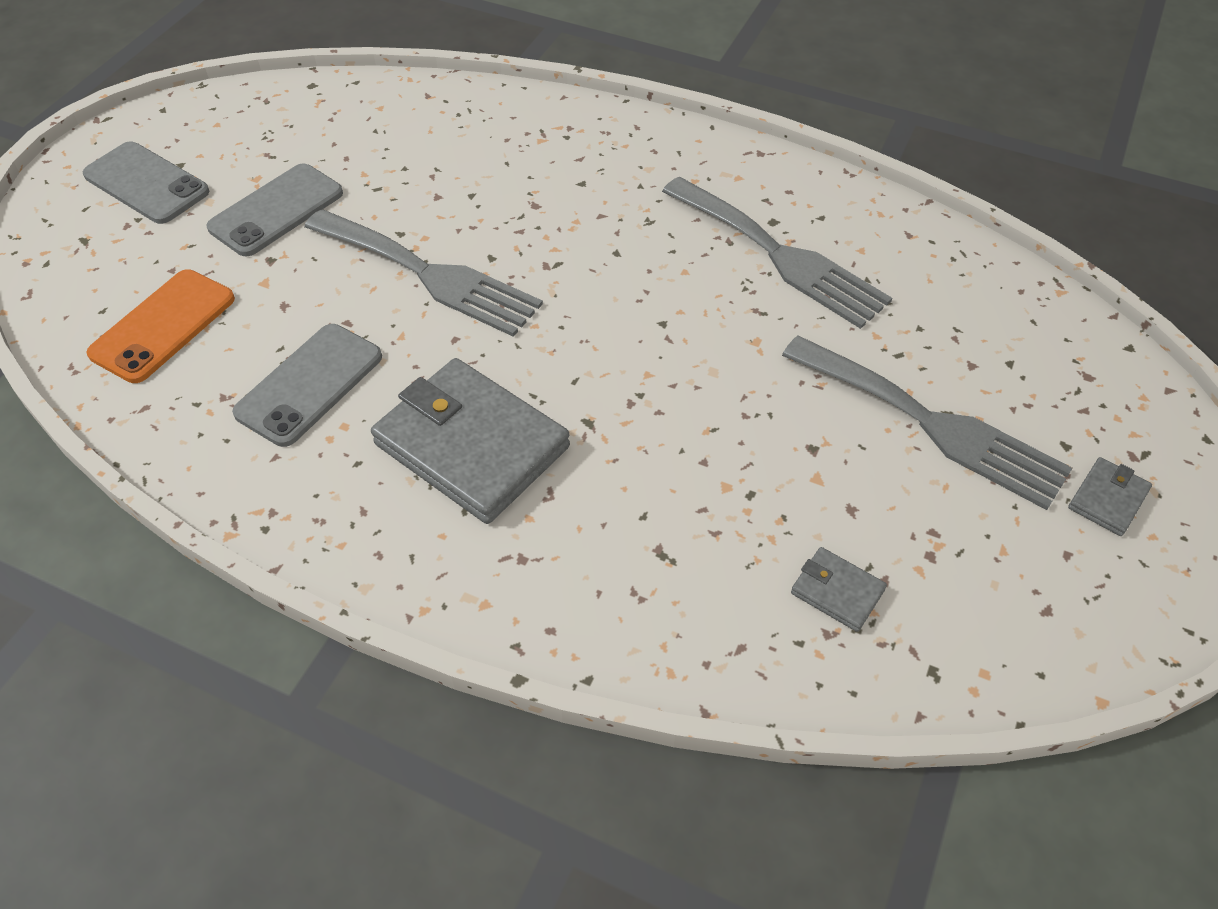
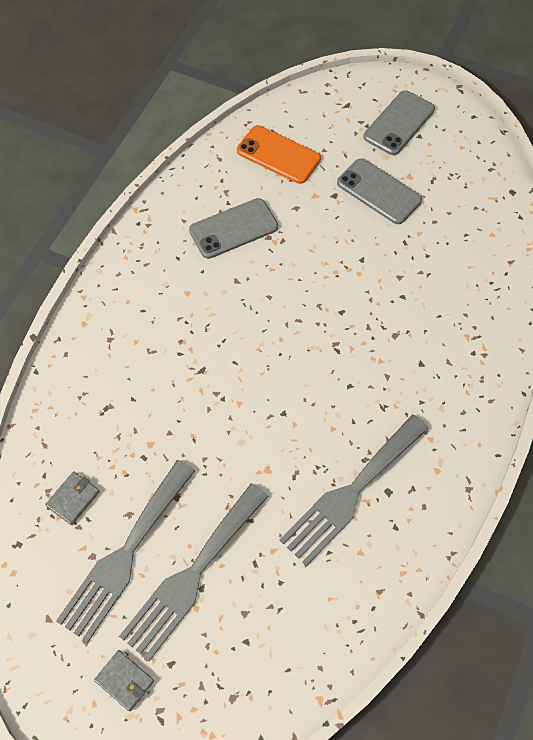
camera: 90 degrees right, 10 degrees up
grey phone [232,324,382,447] -> grey phone turned 60 degrees counterclockwise [189,198,278,259]
grey fork [304,209,543,337] -> grey fork moved to [56,460,195,643]
grey wallet [371,358,570,524] -> none

